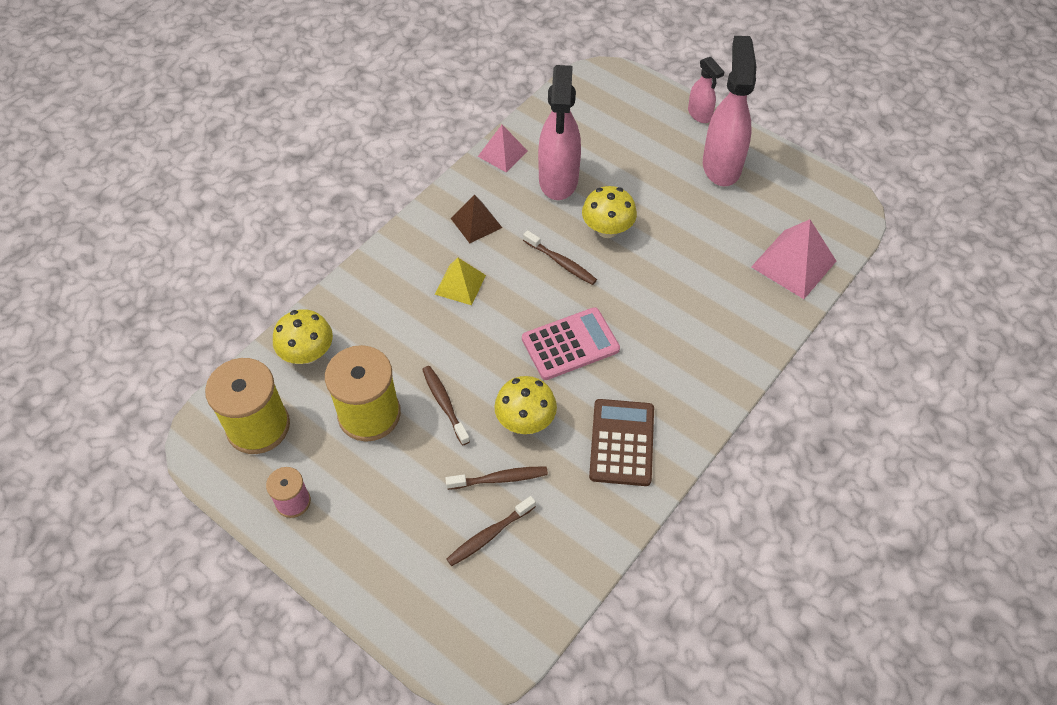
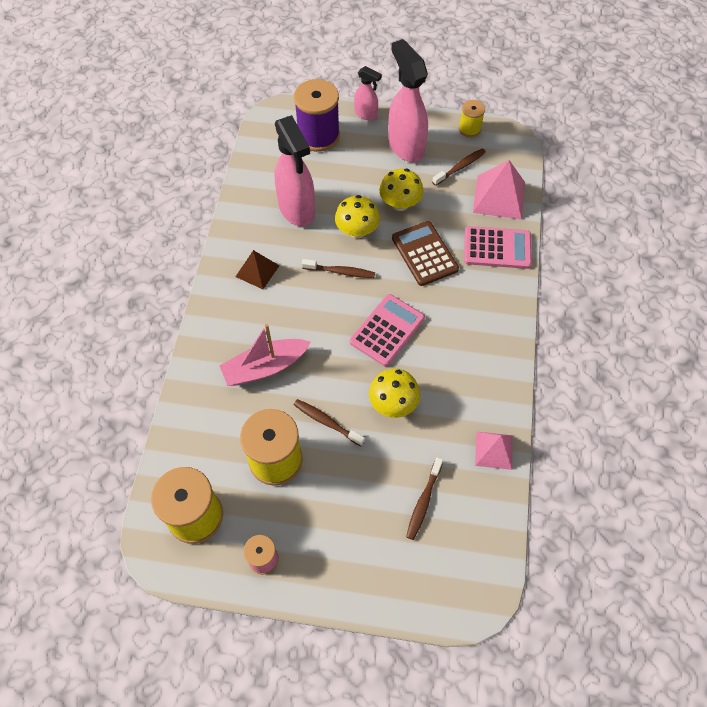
camera: 30 degrees left, 5 degrees up
yellow mushroom [273,309,333,364] -> yellow mushroom moved to [379,169,424,211]
yellow pyramid [435,258,486,305] -> none
brown toothbrush [445,467,548,490] -> brown toothbrush moved to [432,148,486,186]
pink pyramid [478,125,528,172] -> pink pyramid moved to [475,432,513,470]
brown calculator [589,399,654,486] -> brown calculator moved to [392,221,459,286]
none -> pink boat [219,324,311,386]
none -> purple spool [294,79,340,152]
none -> yellow spool [459,100,485,137]
none -> pink calculator [464,226,532,269]

